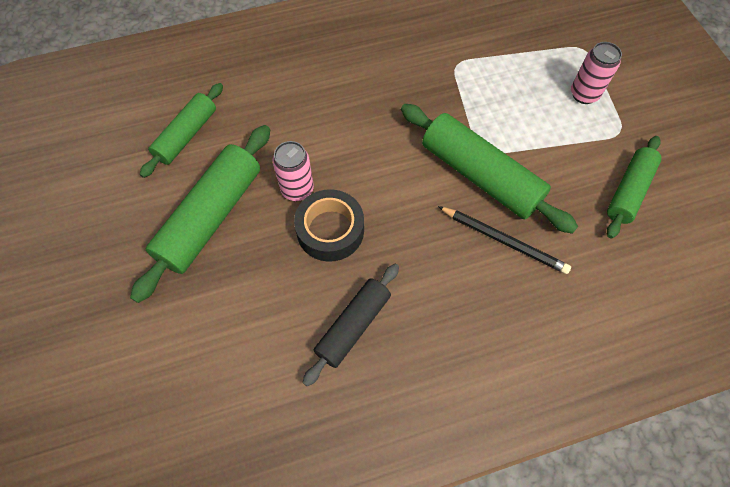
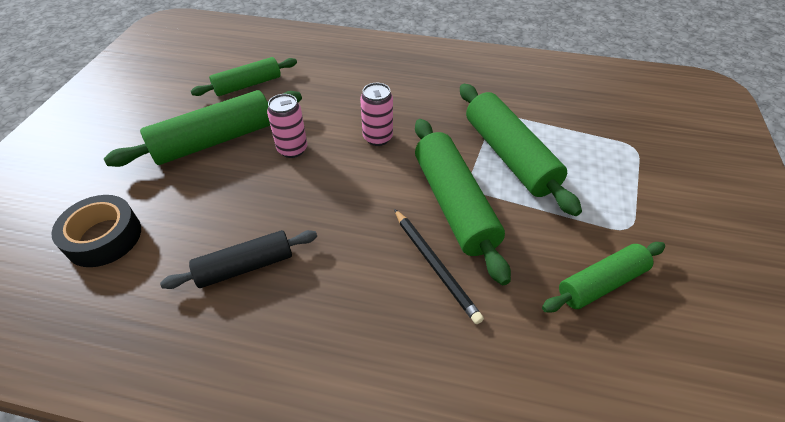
camera: 30 degrees right, 15 degrees down
black tape [294,189,364,262] -> black tape moved to [51,195,141,267]
pink can [571,42,622,104] -> pink can moved to [360,83,393,146]
none -> green rolling pin [460,84,582,216]

